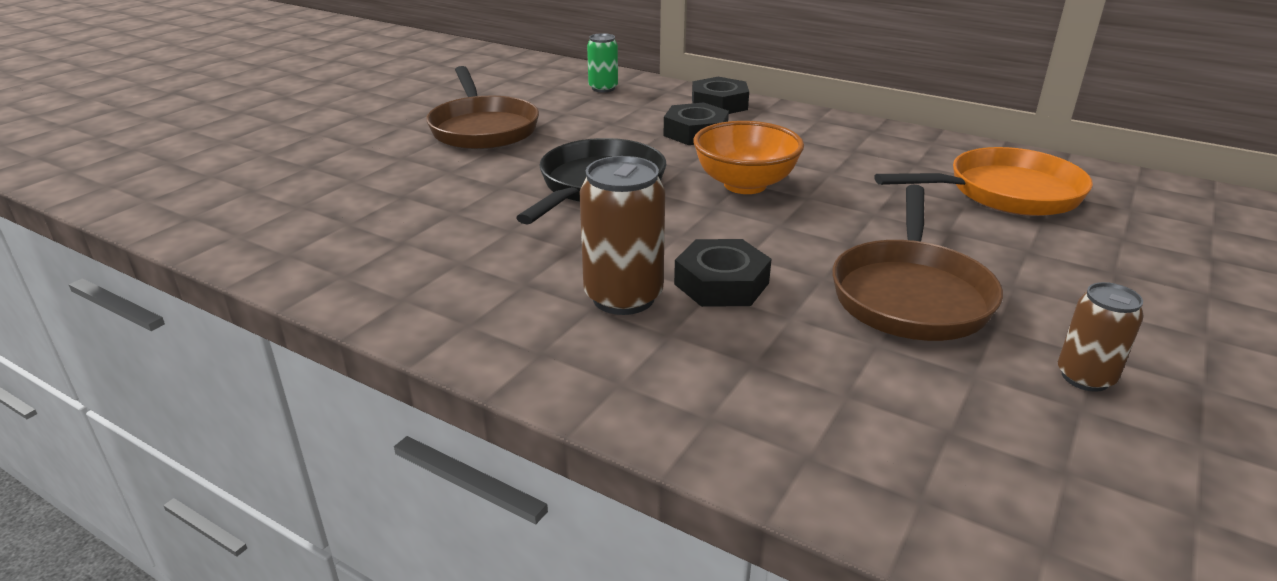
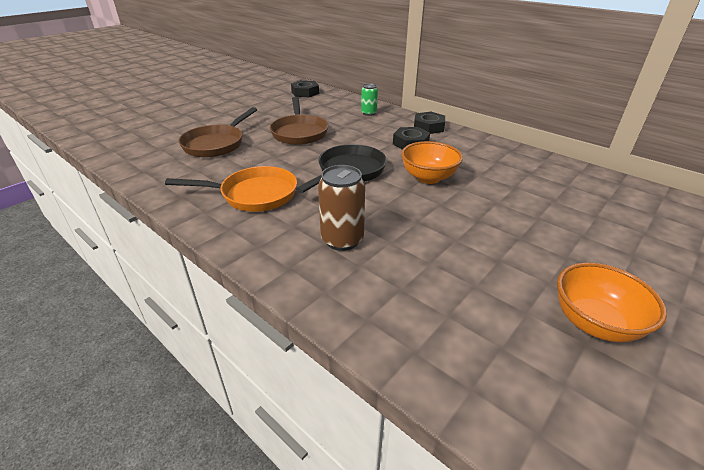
camera: 10 degrees right, 5 degrees up
black nut [674,239,771,307] -> black nut moved to [291,80,319,97]
brown pan [832,185,1003,341] -> brown pan moved to [178,107,257,158]
orange pan [875,147,1093,216] -> orange pan moved to [165,166,297,212]
brown can [1058,282,1144,392] -> orange bowl [557,262,667,342]

